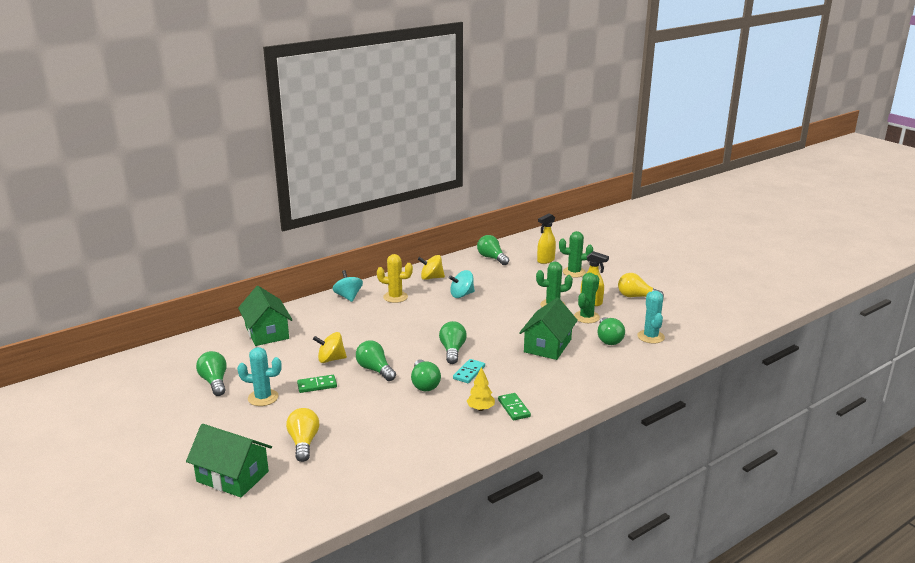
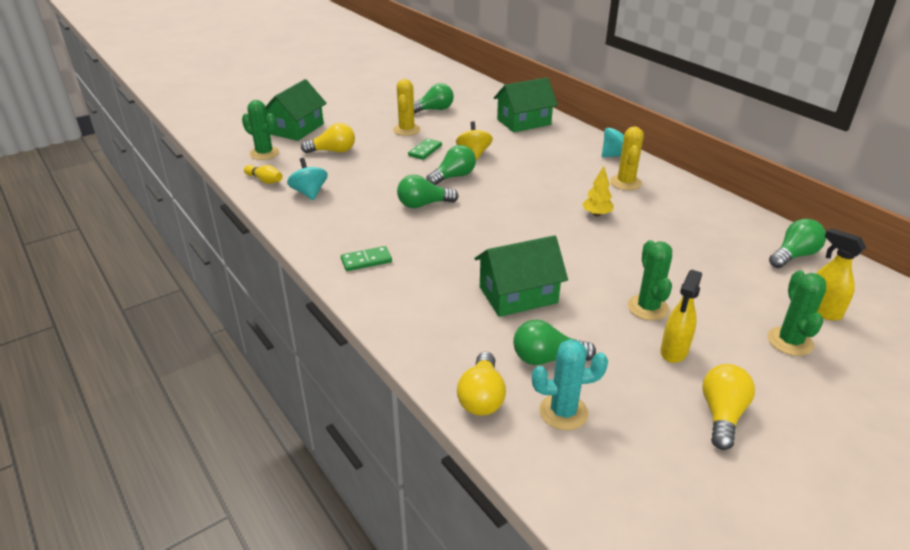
camera: 90 degrees right, 10 degrees up
turquoise cactus [237,347,282,406] -> yellow cactus [393,79,420,136]
green domino [297,375,337,393] -> green domino turned 45 degrees clockwise [408,138,442,160]
yellow spinning top [418,255,445,280] -> none
green light bulb [439,321,467,364] -> none
turquoise spinning top [449,270,475,298] -> turquoise spinning top moved to [287,158,328,200]
turquoise domino [453,359,485,383] -> none
yellow tree [467,367,495,411] -> yellow tree moved to [582,166,614,216]
green house [519,298,578,360] -> green house turned 45 degrees counterclockwise [474,235,568,317]
green cactus [574,273,600,323] -> green cactus moved to [242,100,279,160]
none -> yellow bowling pin [244,165,283,184]
none -> yellow light bulb [457,352,506,416]

